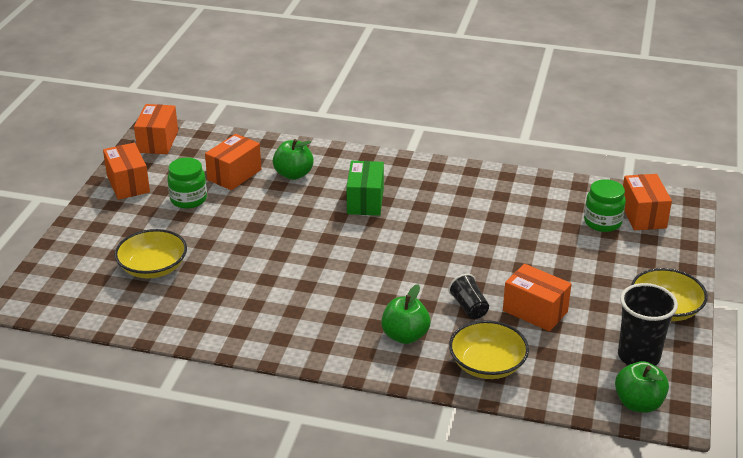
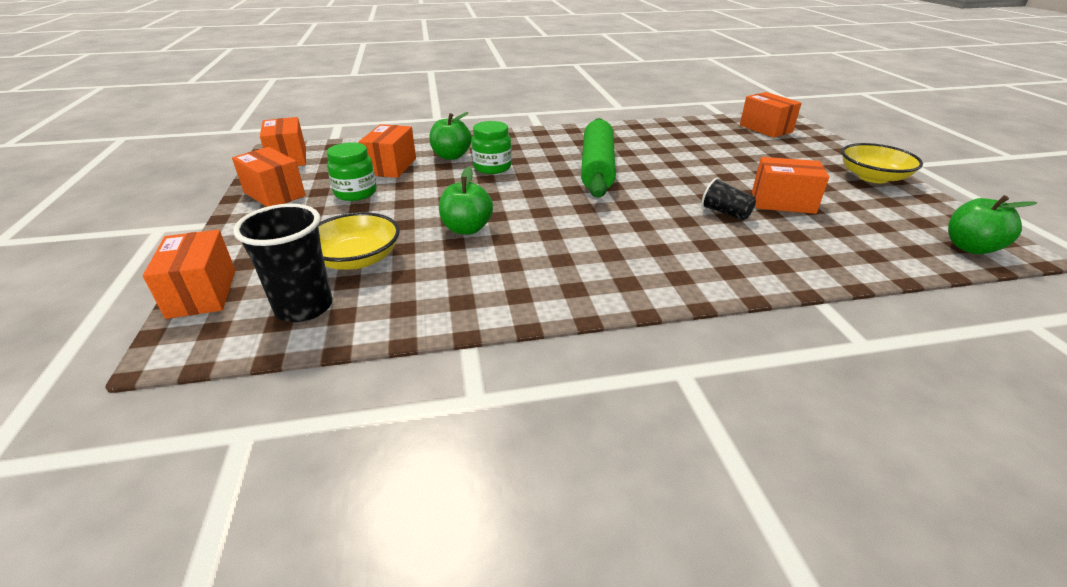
camera: 25 degrees left, 0 degrees up
green box [346,161,384,216] -> none
green apple [381,284,431,344] -> green apple moved to [439,167,493,235]
yellow bowl [449,320,529,379] -> none
green jar [584,179,626,232] -> green jar moved to [471,121,512,174]
black cup [618,283,678,366] -> black cup moved to [233,204,333,322]
none -> orange box [143,230,235,319]
none -> green rolling pin [581,118,616,198]

